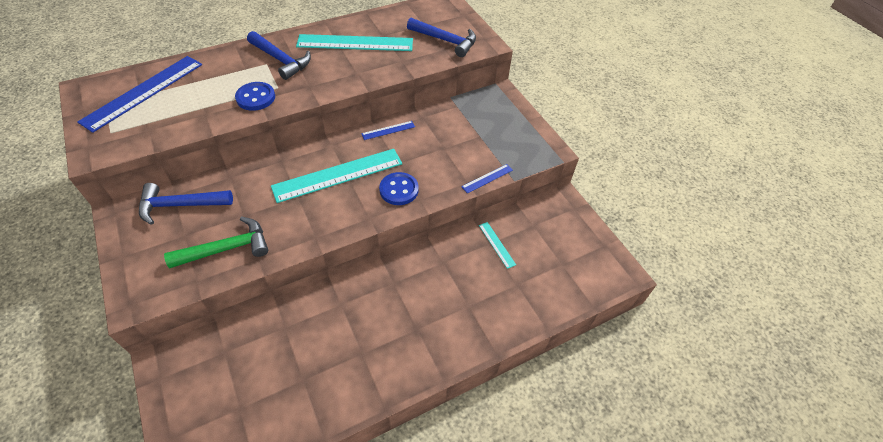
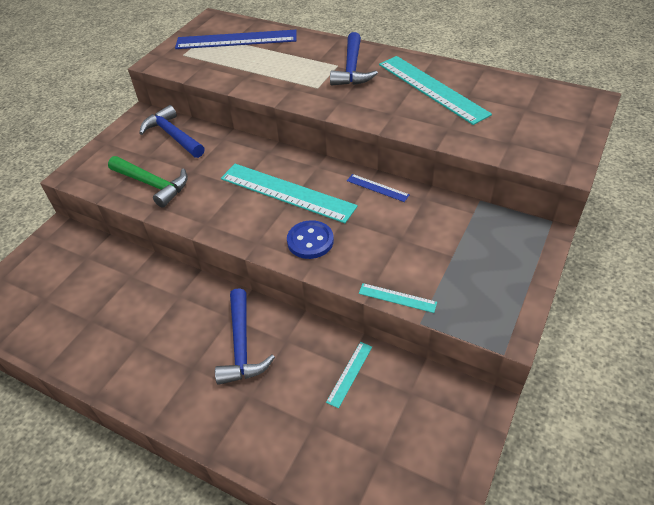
camera: 60 degrees right, 5 degrees down
blue button [235,82,275,111] -> none
blue hammer [407,18,476,57] -> blue hammer moved to [215,288,275,385]
blue ruler [461,164,513,194] -> turquoise ruler [359,283,437,313]

